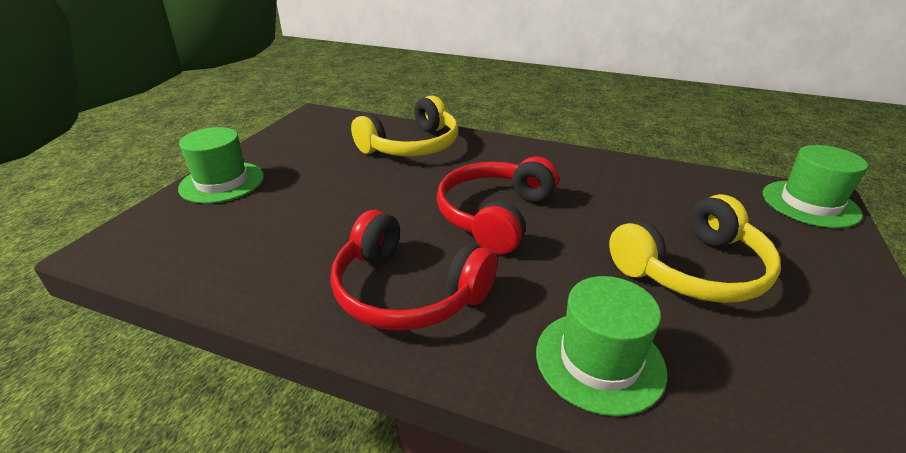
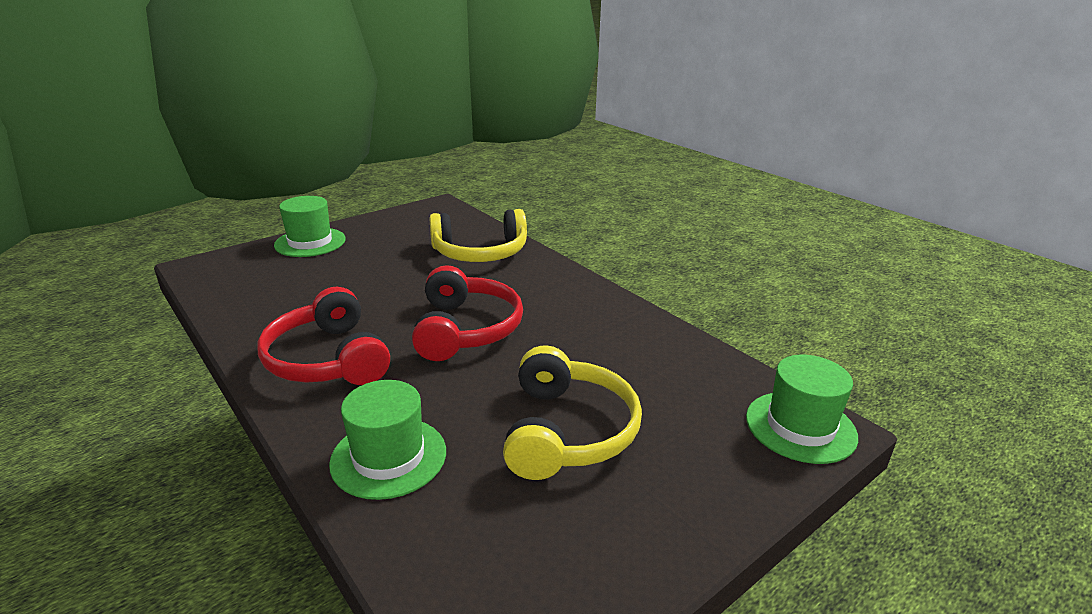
camera: 30 degrees right, 5 degrees down
red headphones [436,157,559,254] -> red headphones turned 120 degrees clockwise [412,265,523,361]
yellow headphones [609,194,781,303] -> yellow headphones turned 90 degrees counterclockwise [503,345,642,480]

